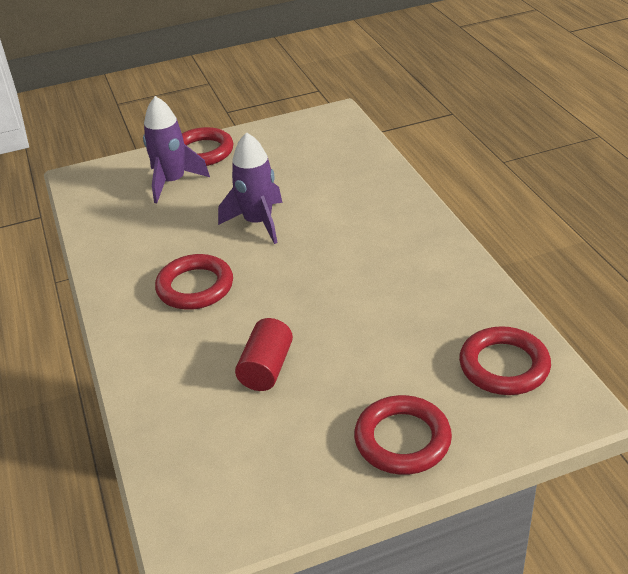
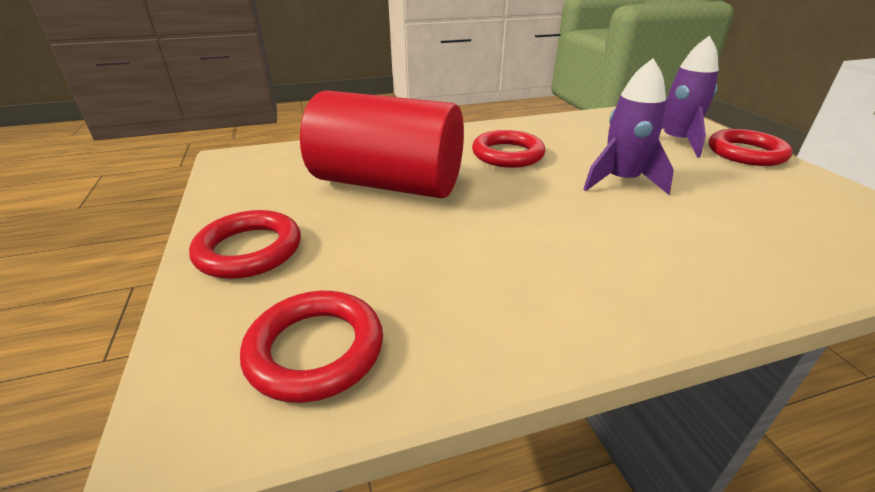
camera: 90 degrees right, 5 degrees down
red cylinder [235,318,293,391] -> red cylinder [300,91,464,198], size x2.23

